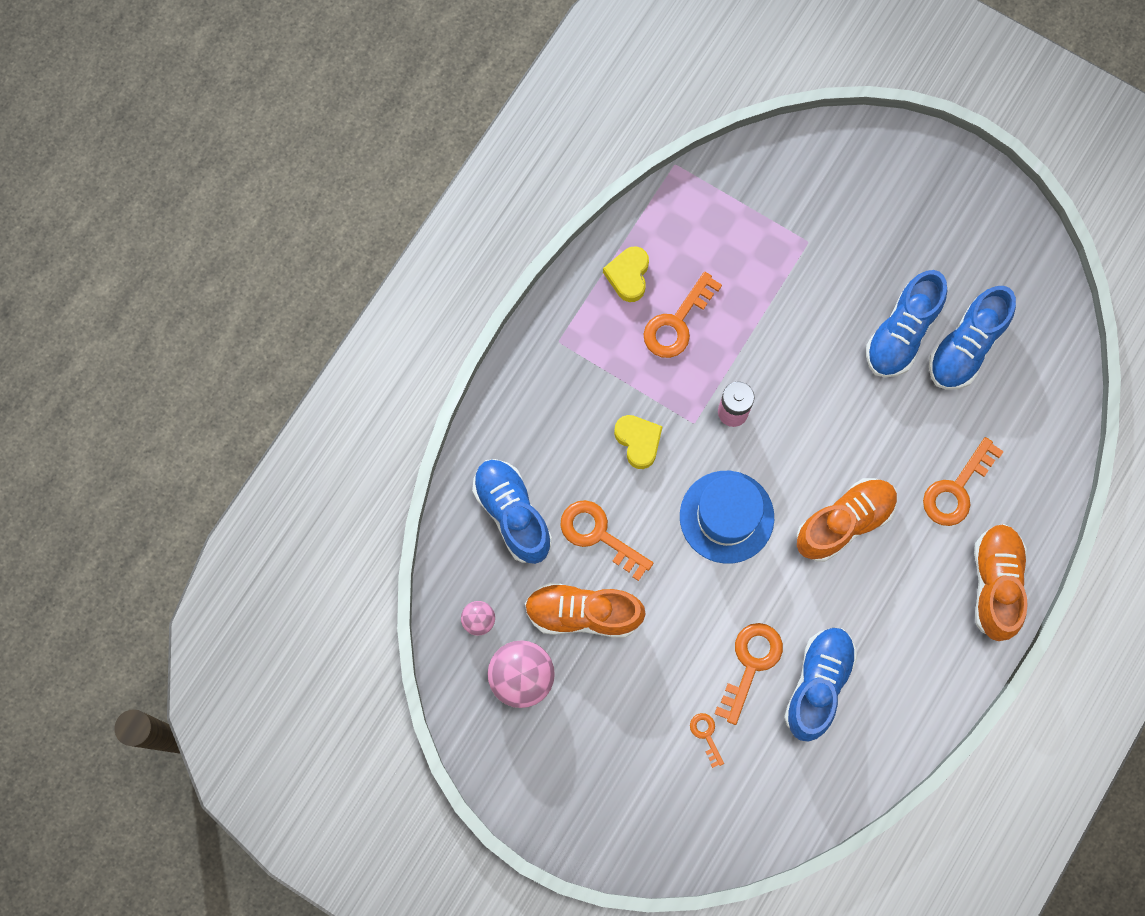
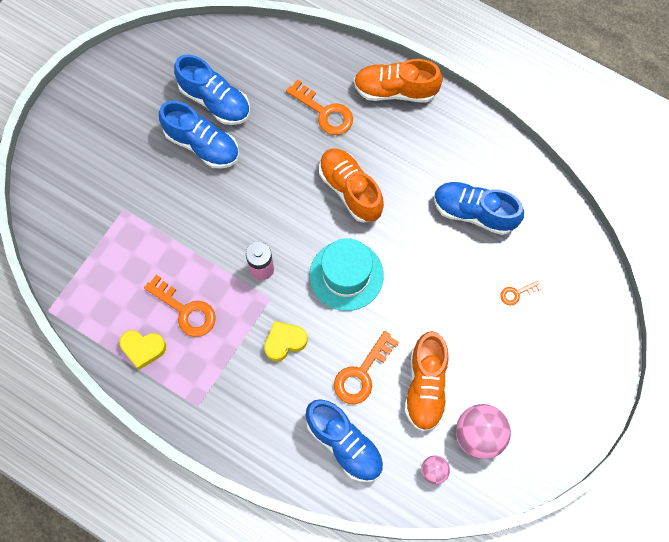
camera: 90 degrees left, 5 degrees down
blue shoe [472,459,552,564] -> blue shoe turned 105 degrees counterclockwise [306,399,384,482]
blue hat [680,471,774,564] -> turquoise hat [310,238,384,311]
orange key [714,623,783,725] -> none

